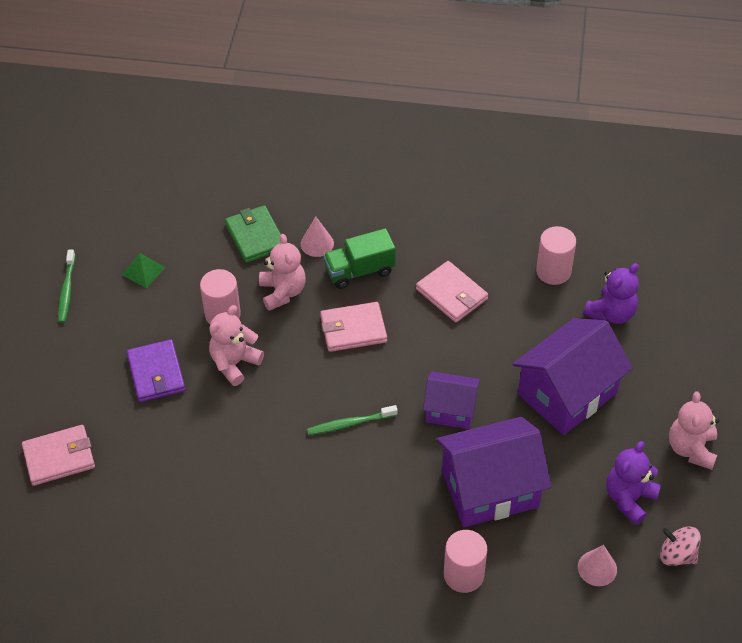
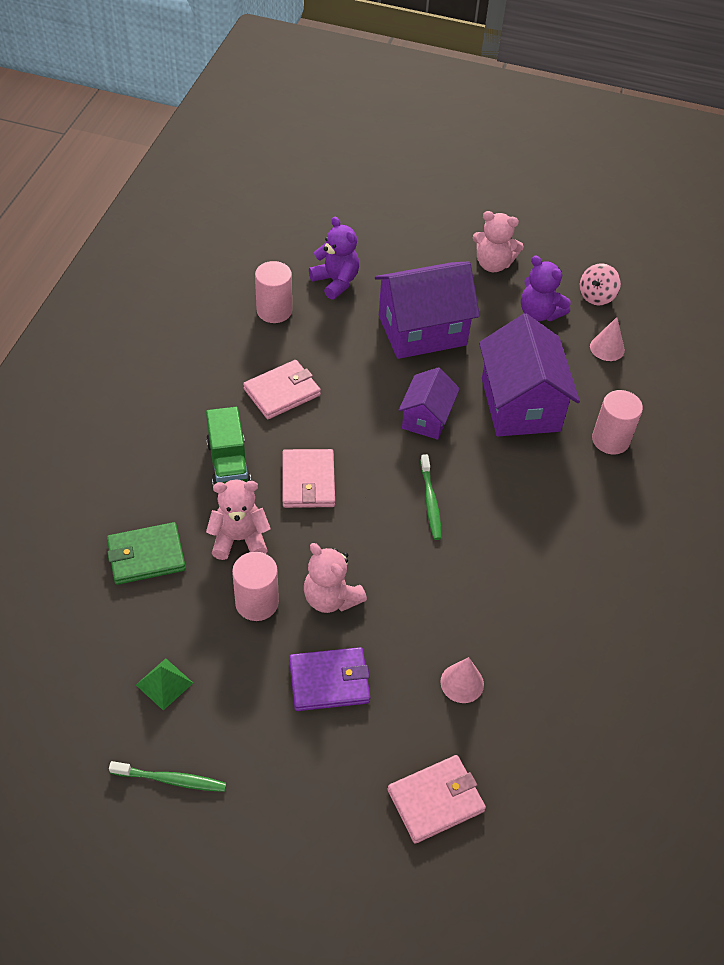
camera: 85 degrees left, 0 degrees up
pink wallet [22,425,95,486] -> pink wallet turned 75 degrees clockwise [387,755,486,844]
pink cone [301,216,334,257] -> pink cone moved to [440,657,484,703]
purple house [513,318,633,435] -> purple house turned 75 degrees counterclockwise [375,261,480,359]

